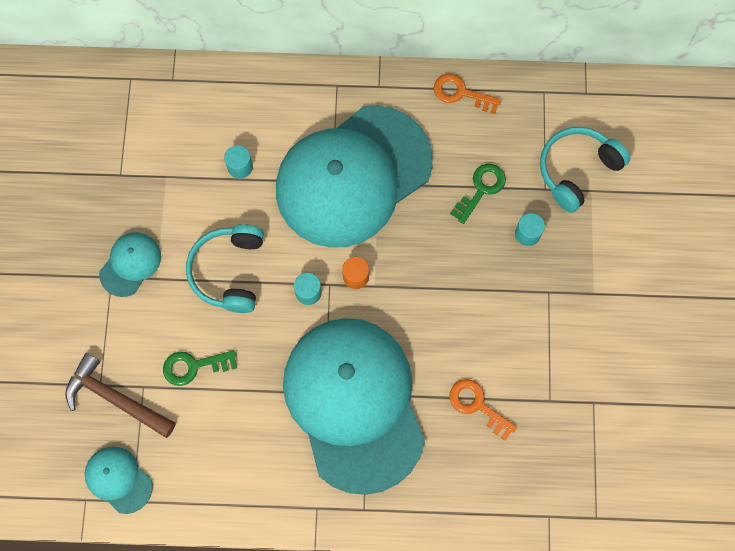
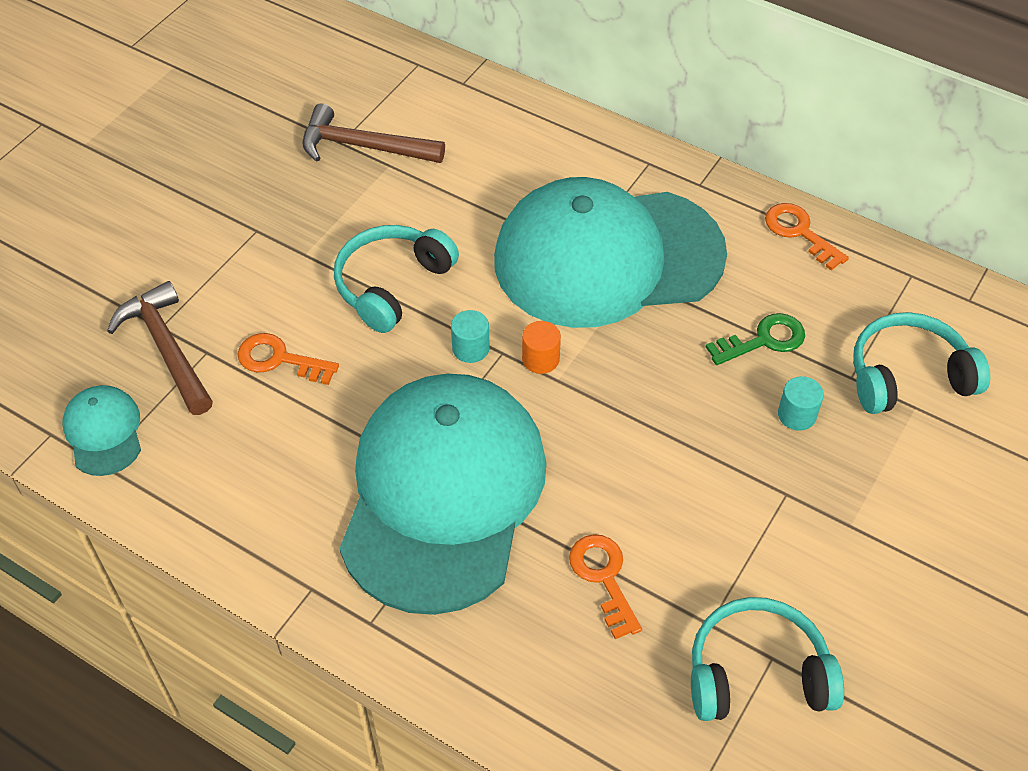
camera: 30 degrees right, 20 degrees down
turquoise cap [99,232,161,297] -> none
green key [163,350,237,386] -> orange key [237,333,339,385]
turquoise cylinder [224,145,253,179] -> none
none -> brown hammer [302,103,445,163]
none -> turquoise headphones [691,597,844,721]

